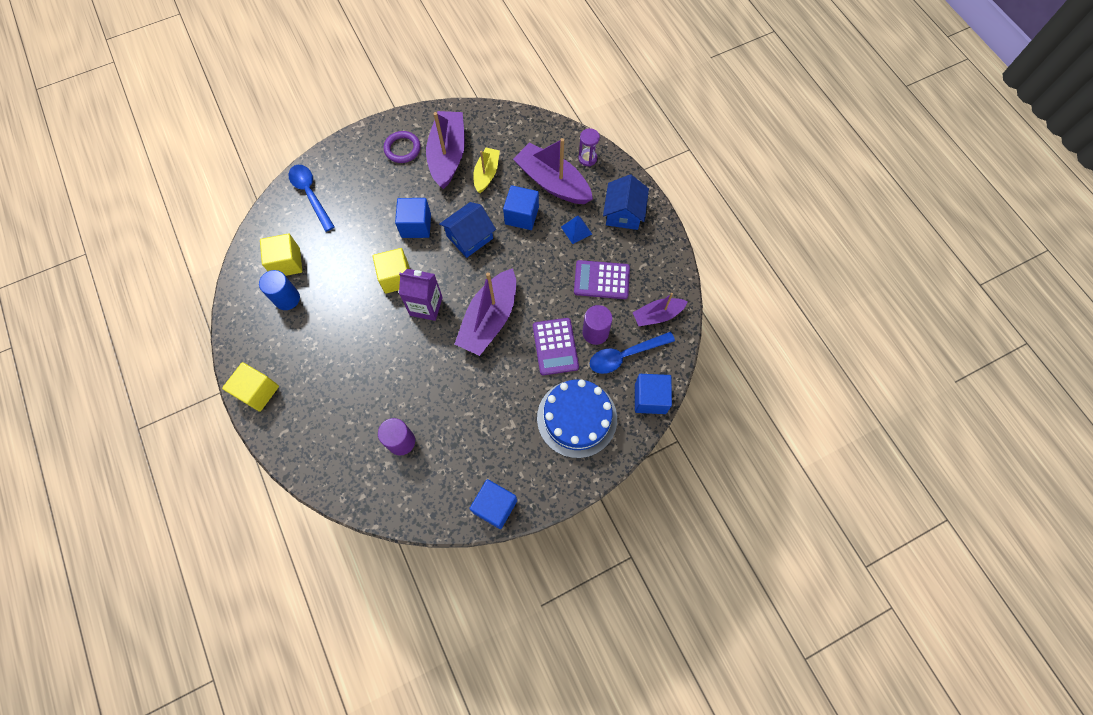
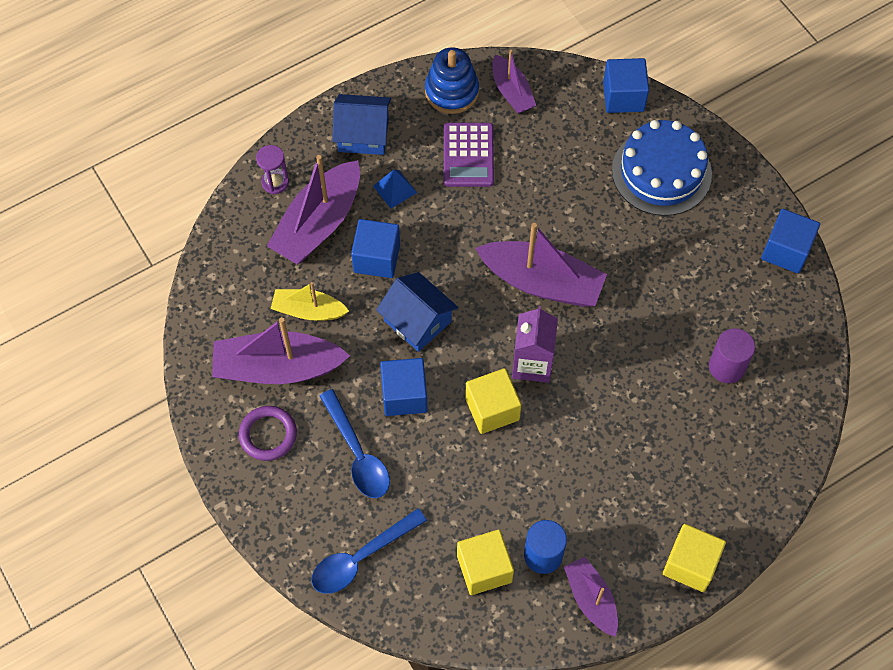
camera: 95 degrees left, 5 degrees down
purple calculator [533,318,579,375] -> none
purple cylinder [582,305,612,345] -> none
blue spoon [589,332,675,374] -> blue spoon moved to [319,389,390,498]
none -> blue stacking toy [425,47,479,114]
none -> purple boat [564,557,618,637]

